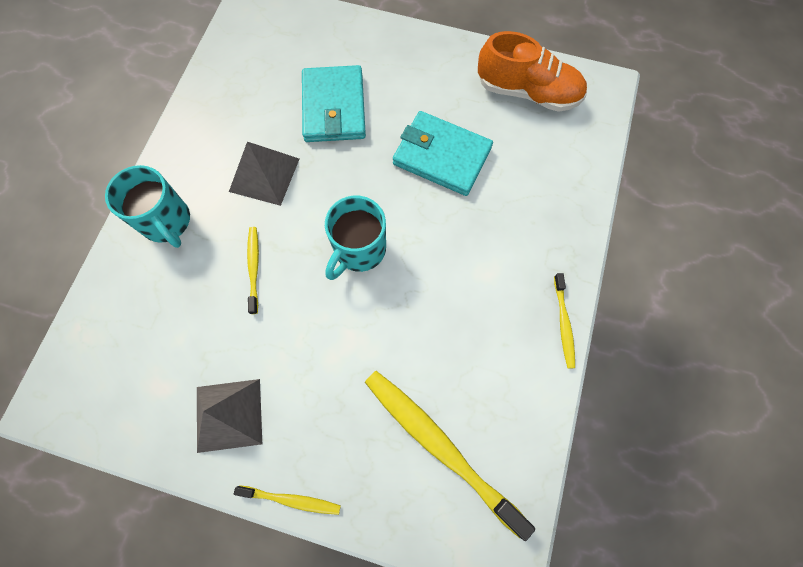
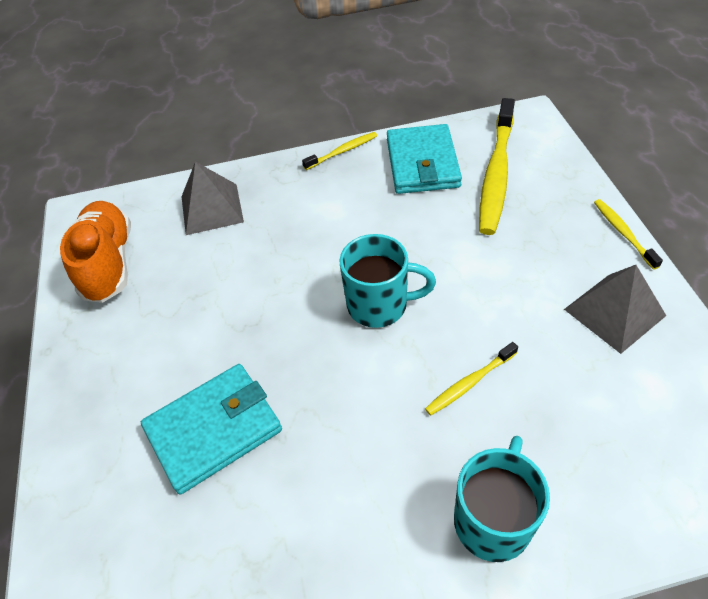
camera: 115 degrees left, 20 degrees down
grey pyramid [229,142,299,206] -> grey pyramid moved to [181,162,244,235]
turquoise wallet [393,111,493,196] -> turquoise wallet moved to [387,124,462,194]

